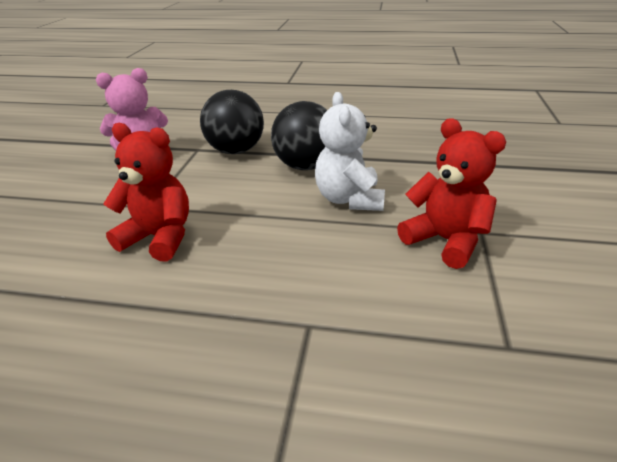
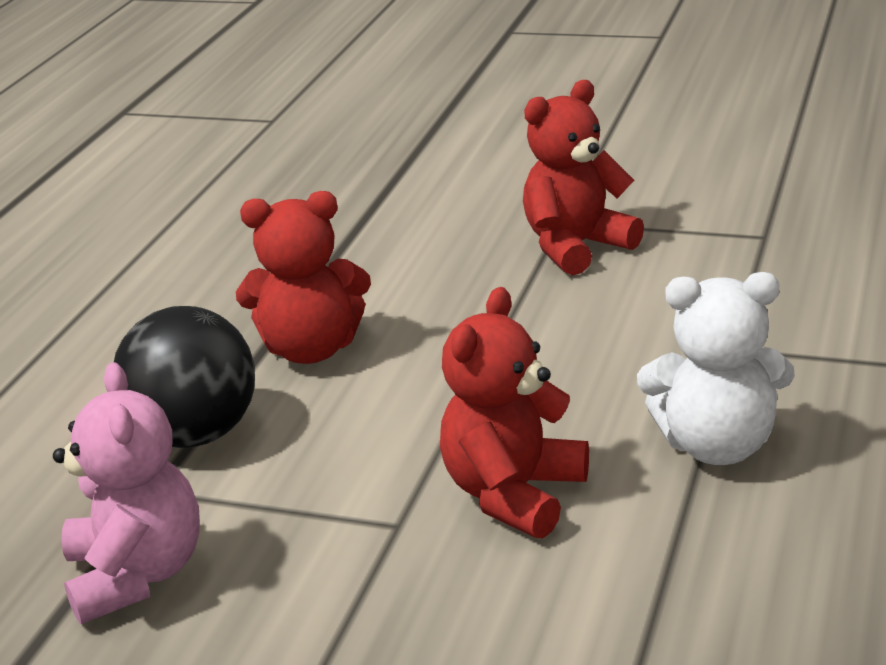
camera: 80 degrees left, 5 degrees down
black ball [271,101,327,170] -> red teddy bear [236,191,371,364]
white teddy bear [315,92,385,211] -> white teddy bear moved to [637,272,795,465]

